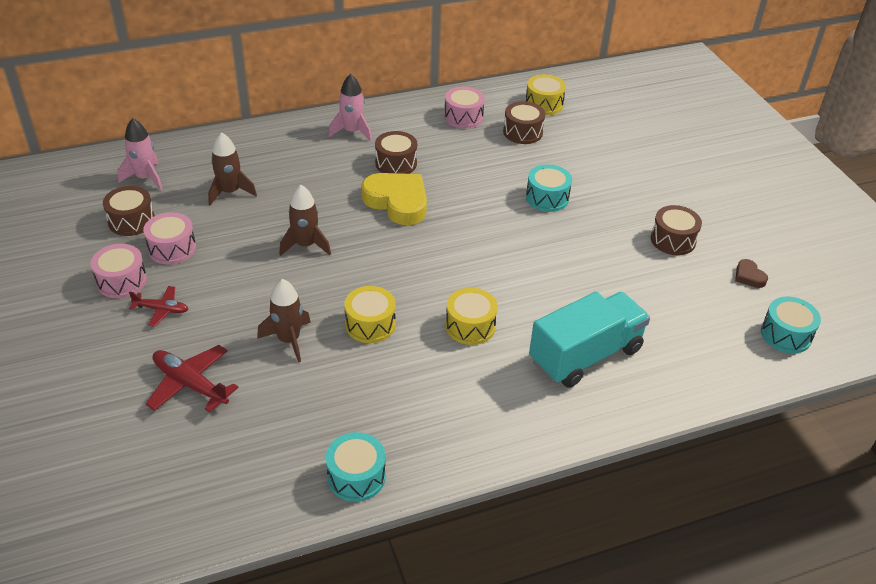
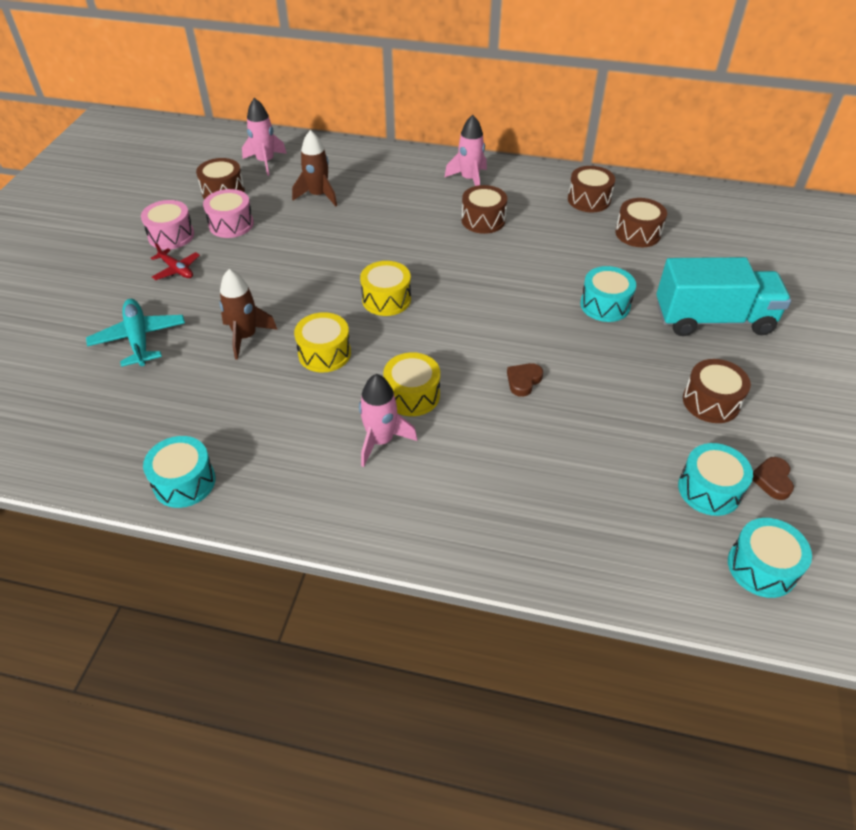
camera: 35 degrees right, 5 degrees up
red plane [146,345,239,412] -> turquoise plane [86,299,185,367]
brown rocket [279,185,331,256] -> none
yellow heart [361,173,427,225] -> none
pink drum [444,87,485,128] -> brown drum [568,166,615,212]
yellow drum [525,74,566,115] -> yellow drum moved to [360,261,411,316]
turquoise truck [529,292,650,388] -> turquoise truck moved to [656,257,791,336]
none -> pink rocket [359,374,417,467]
none -> brown heart [507,363,543,397]
none -> turquoise drum [678,443,753,516]

